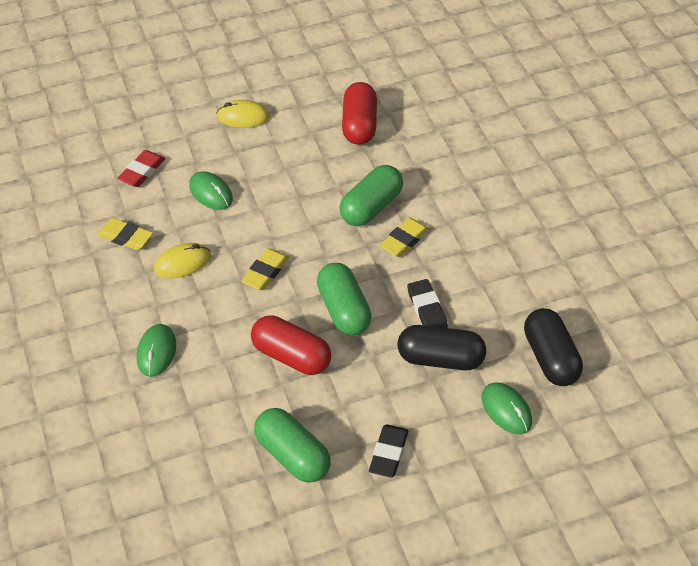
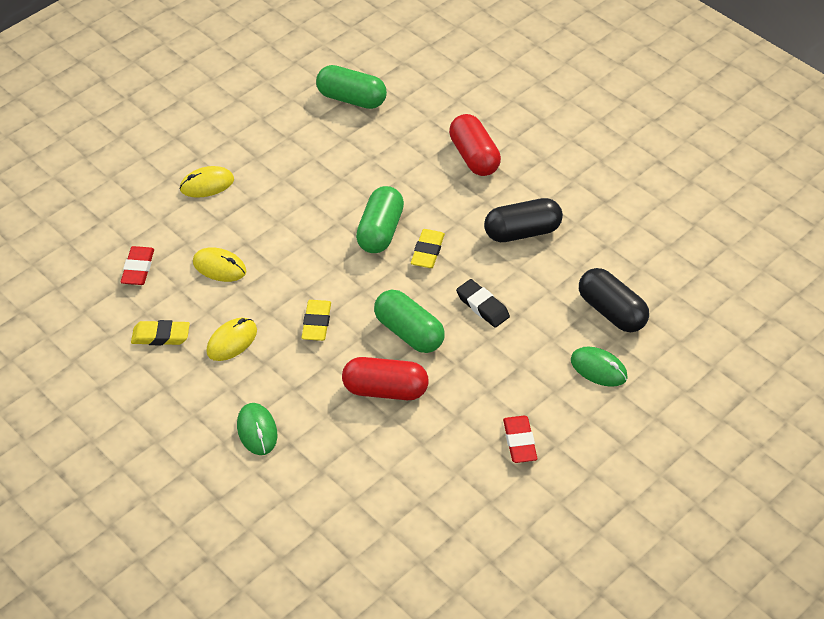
camera: 25 degrees left, 0 degrees up
green mouse [189,171,233,210] -> yellow mouse [193,248,246,282]
green capsule [254,408,331,483] -> green capsule moved to [316,65,387,109]
red capsule [342,82,377,145] -> red capsule moved to [449,114,501,176]
black eraser [369,424,408,478] -> red eraser [503,416,537,463]
black capsule [398,325,486,370] -> black capsule moved to [484,198,563,242]

